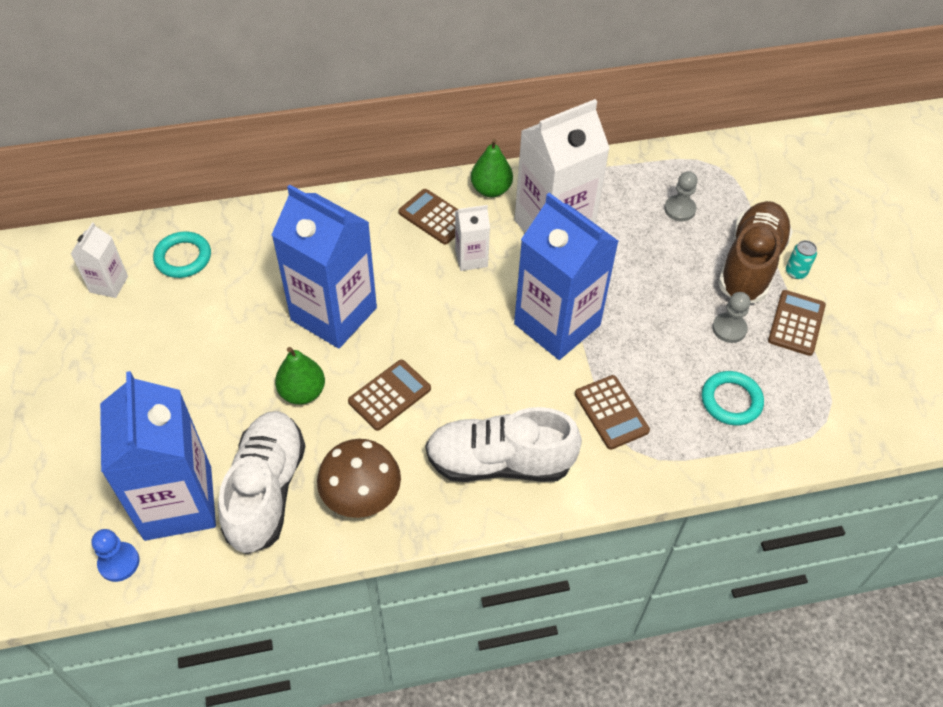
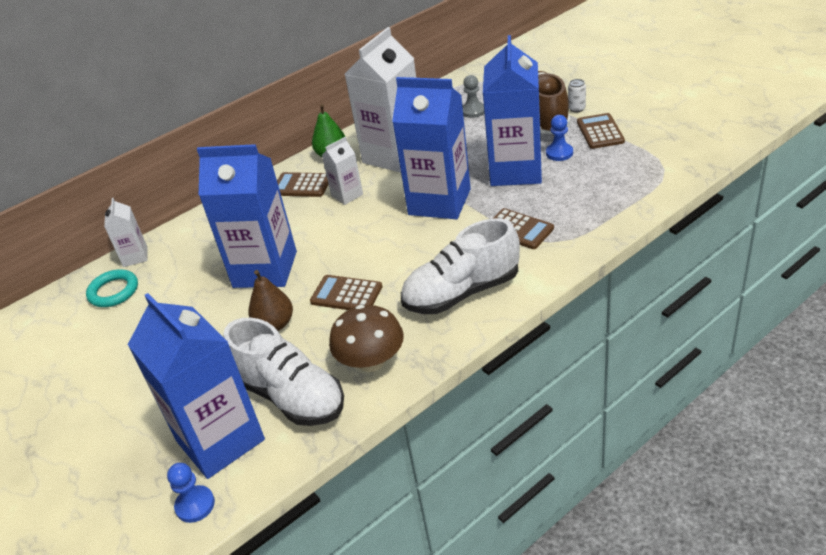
camera: 20 degrees left, 15 degrees down
white carton [71,222,128,298] -> white carton moved to [104,198,148,267]
white shoe [218,411,306,554] -> white shoe turned 150 degrees clockwise [224,318,344,426]
green pear [275,347,325,404] -> brown pear [249,270,293,331]
brown calculator [348,360,431,431] -> brown calculator turned 90 degrees counterclockwise [310,275,382,310]
turquoise ring [702,371,764,426] -> none
grey pawn [712,292,751,343] -> blue pawn [546,115,573,161]
turquoise can [786,240,817,279] -> white can [568,79,586,112]
none -> blue carton [483,35,542,186]

